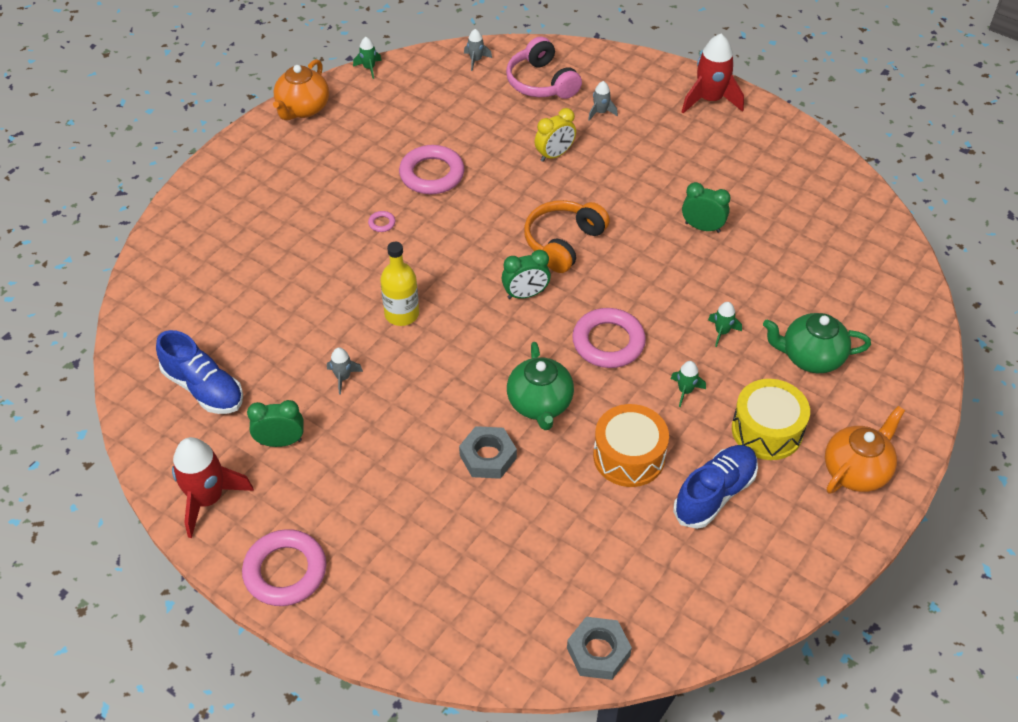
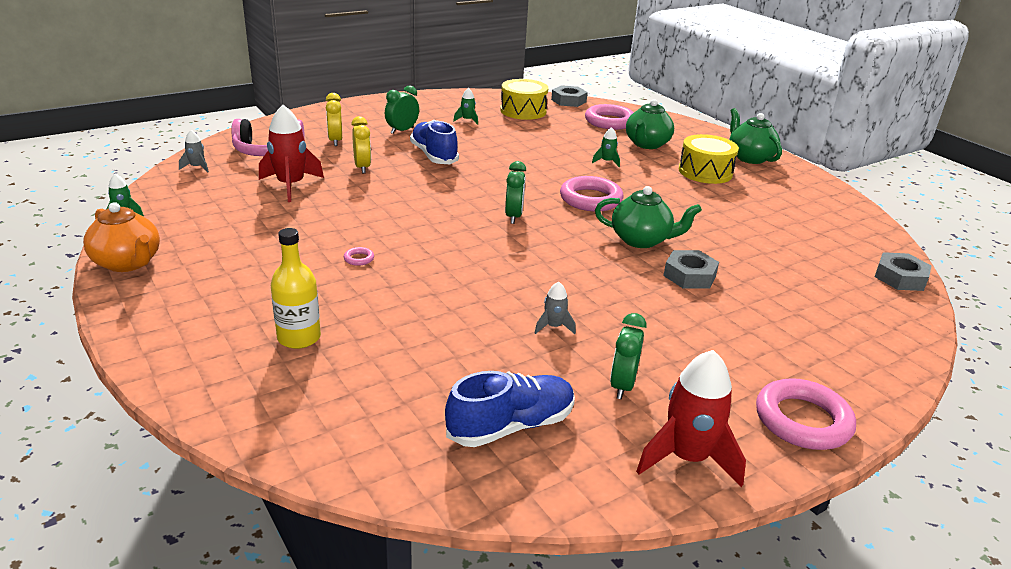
camera: 70 degrees left, 20 degrees down
yellow bottle [380,242,419,326] -> yellow bottle moved to [271,228,321,349]
pink ring [399,145,464,194] -> pink ring moved to [585,104,634,130]
orange headphones [524,200,610,273] -> none
grey rocket [588,81,618,121] -> yellow clock [326,93,342,146]
orange drum [593,404,669,487] -> none
green rocket [671,361,706,407] -> green rocket moved to [453,88,478,125]
blue shoe [673,445,758,529] -> blue shoe moved to [410,120,459,164]
red rocket [682,34,744,114] -> red rocket moved to [259,105,324,202]
green clock [682,182,730,233] -> green clock moved to [385,86,419,134]
orange teapot [825,406,905,494] -> green teapot [729,108,782,164]
none -> yellow drum [500,79,548,120]
none -> grey nut [551,85,588,107]

